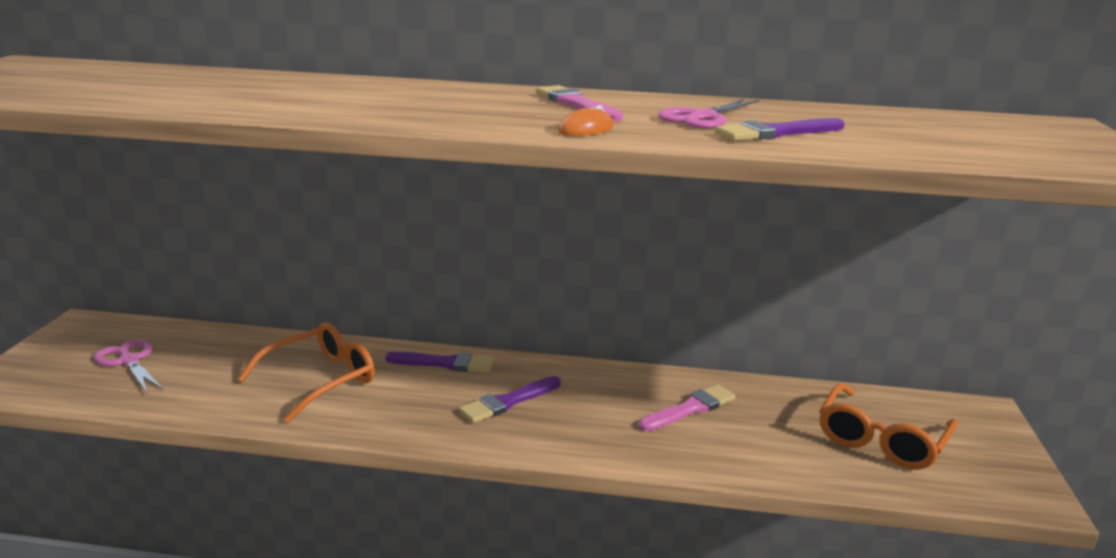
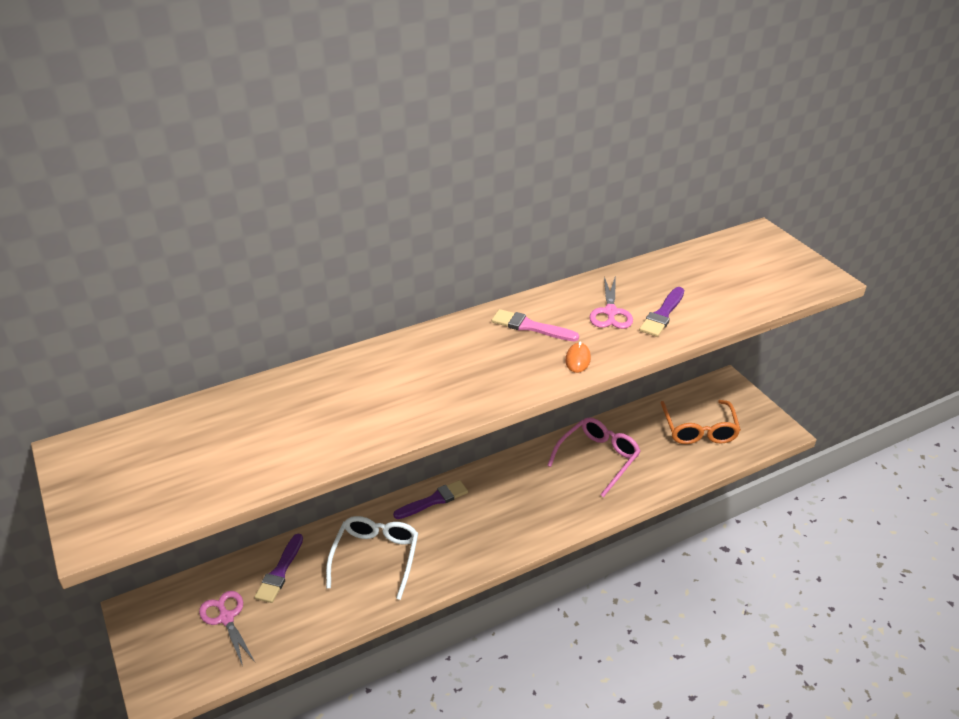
camera: 35 degrees left, 15 degrees up
pink scissors [94,339,164,393] -> pink scissors turned 45 degrees clockwise [199,591,255,666]
orange glasses [238,322,375,423] -> white glasses [326,516,418,600]
purple brush [459,376,561,423] -> purple brush moved to [255,534,303,603]
pink brush [638,384,736,431] -> pink glasses [547,417,641,497]

